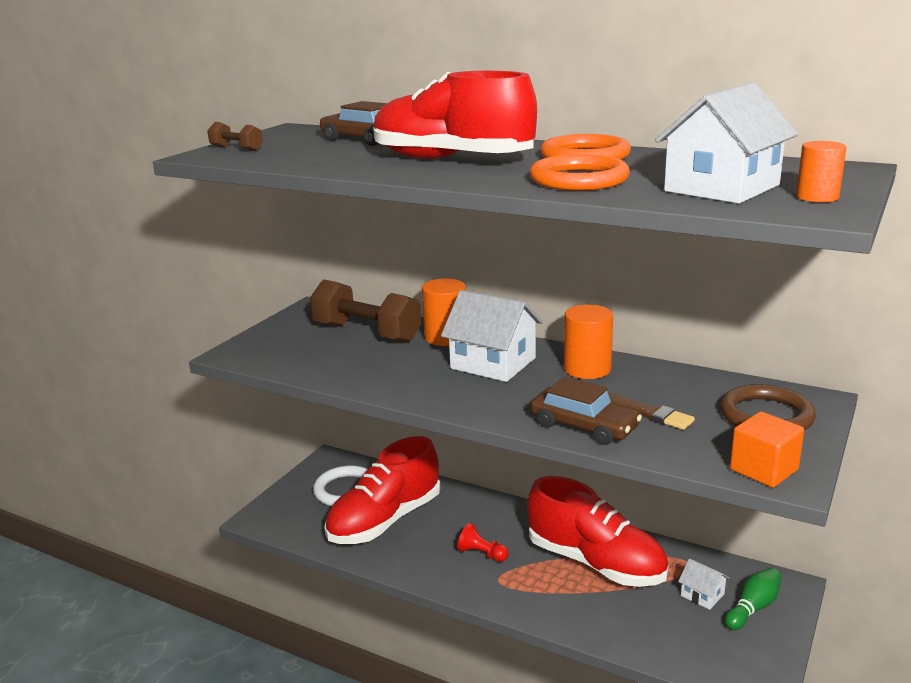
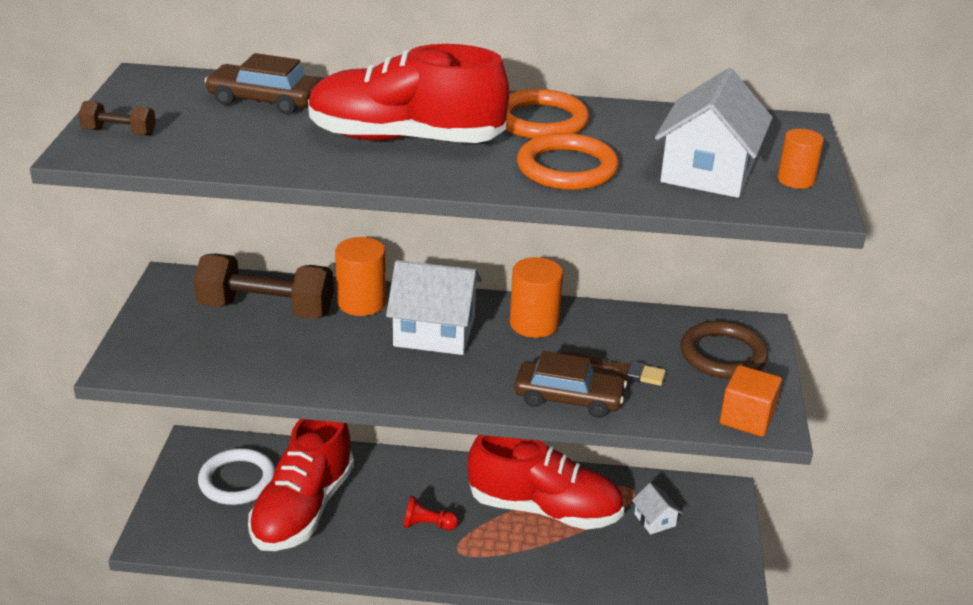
camera: 25 degrees left, 10 degrees up
white house [678,558,730,610] -> white house turned 45 degrees clockwise [632,483,682,535]
green bowling pin [725,568,781,630] -> none

